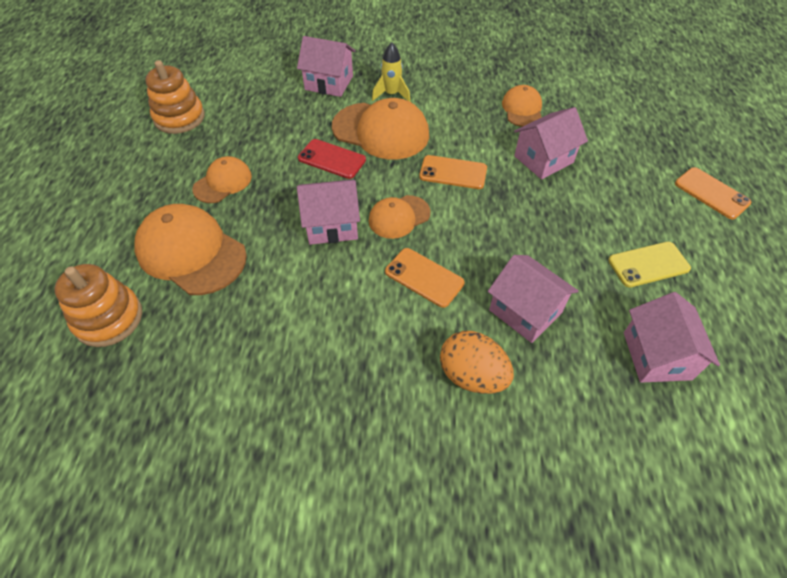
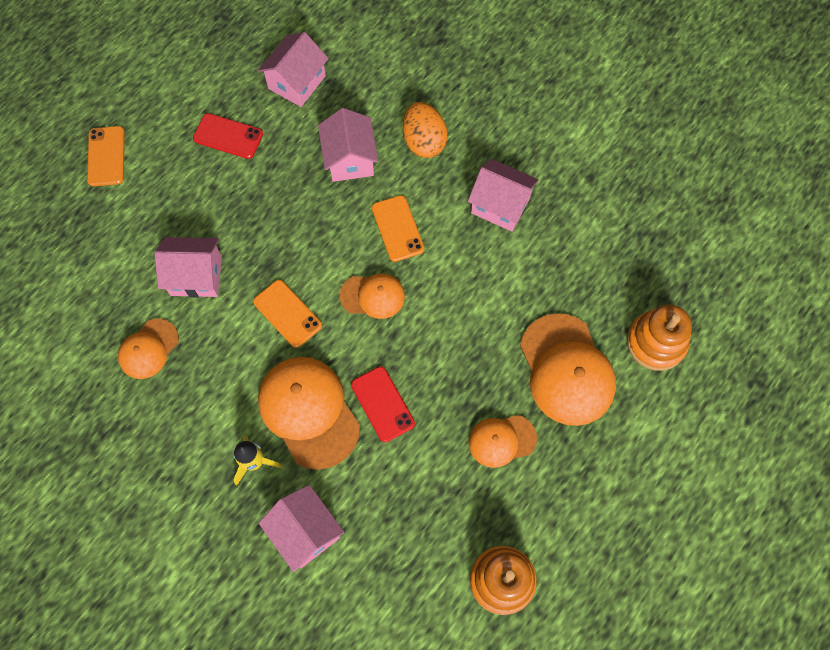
camera: 145 degrees left, 15 degrees up
pink house [297,179,360,245] -> pink house moved to [468,159,539,232]
yellow phone [608,242,691,287] -> red phone [193,113,263,159]

